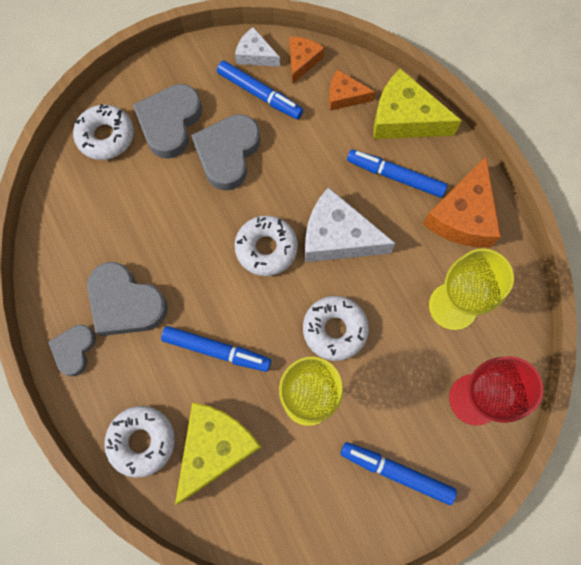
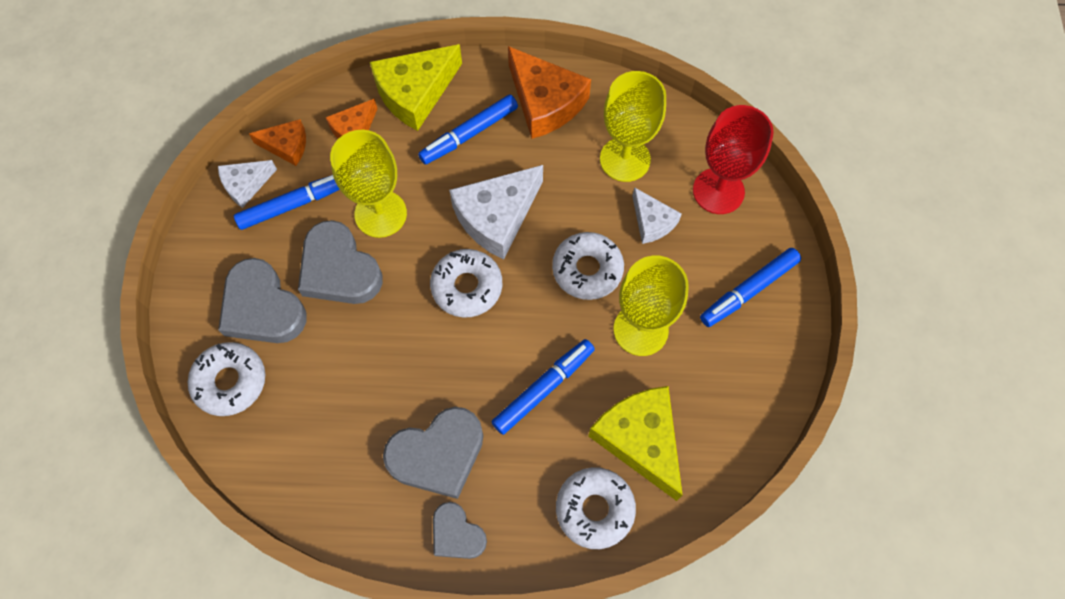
camera: 60 degrees left, 5 degrees down
orange cheese [290,37,324,84] -> orange cheese turned 135 degrees clockwise [249,119,306,166]
none -> yellow goblet [330,130,407,238]
none -> white cheese [632,187,682,244]

